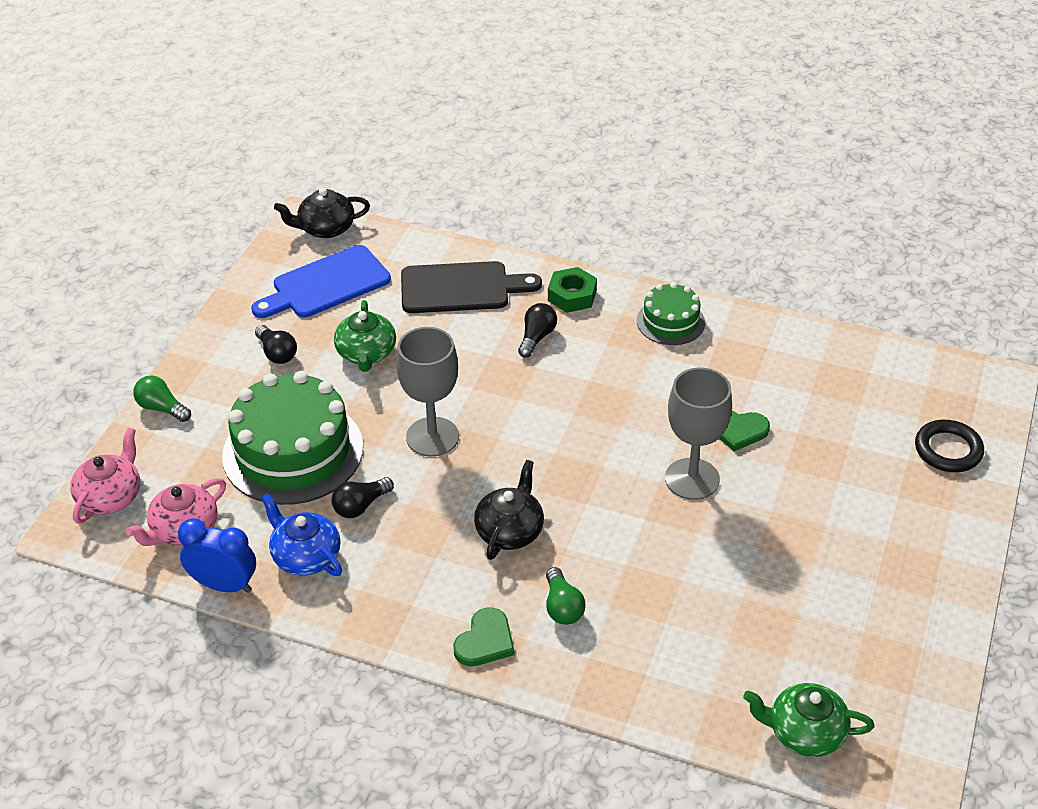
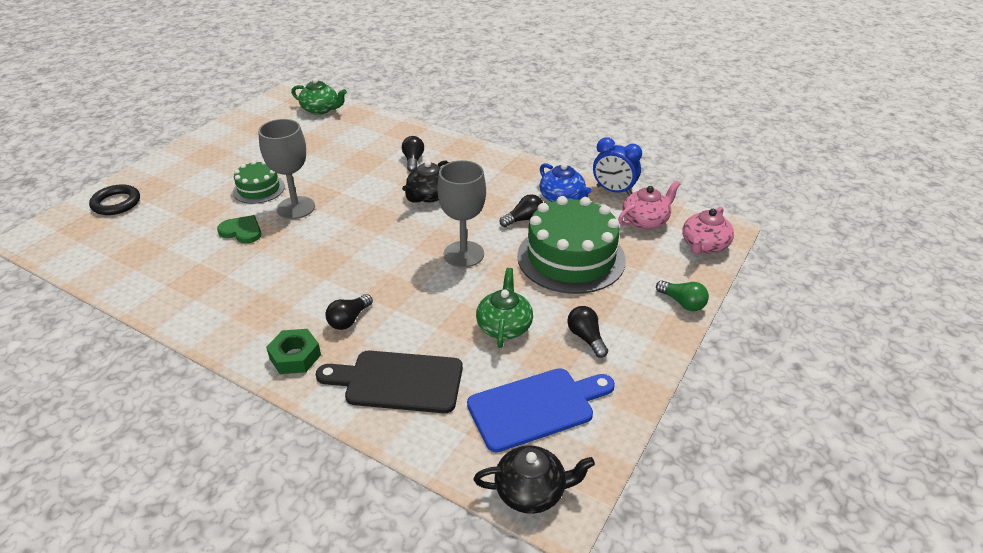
camera: 170 degrees left, 5 degrees down
green heart [453,607,514,666] -> none
green light bulb [546,567,586,625] -> black light bulb [402,136,424,172]
green cake [637,282,705,345] -> green cake moved to [233,160,285,204]

